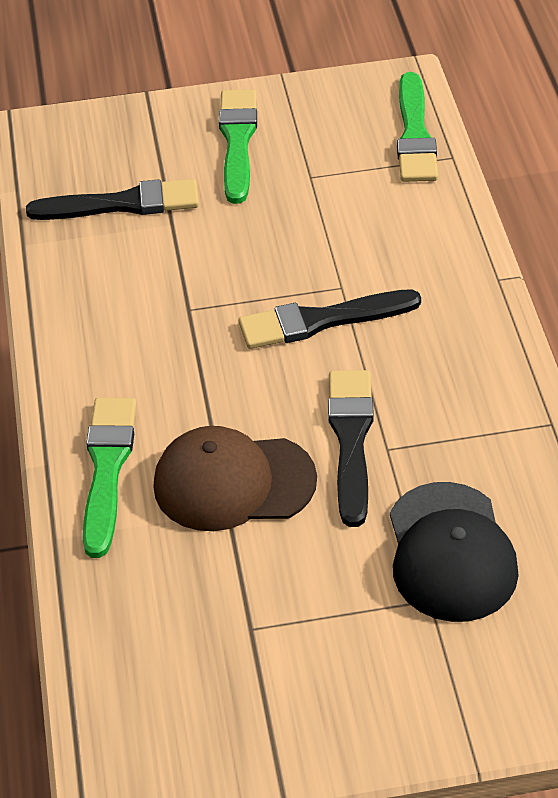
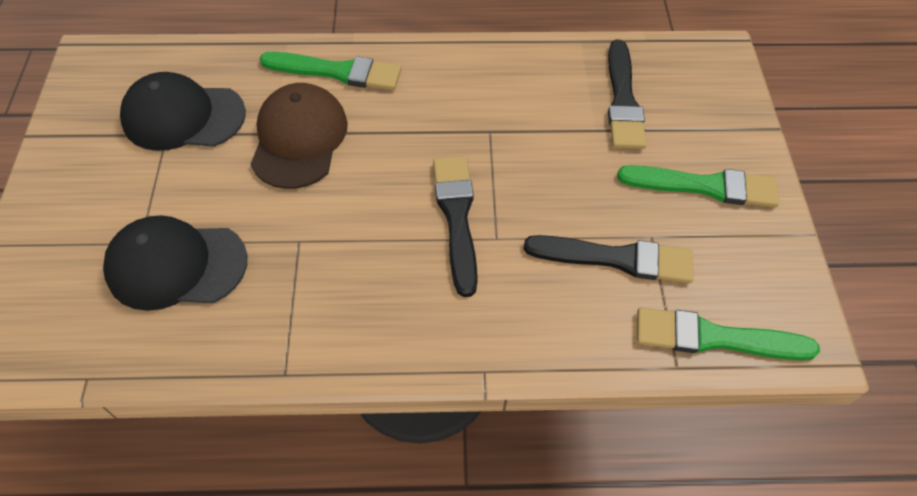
camera: 95 degrees right, 10 degrees up
black brush [328,370,374,527] -> black brush moved to [524,235,693,283]
none -> black cap [120,72,246,151]

